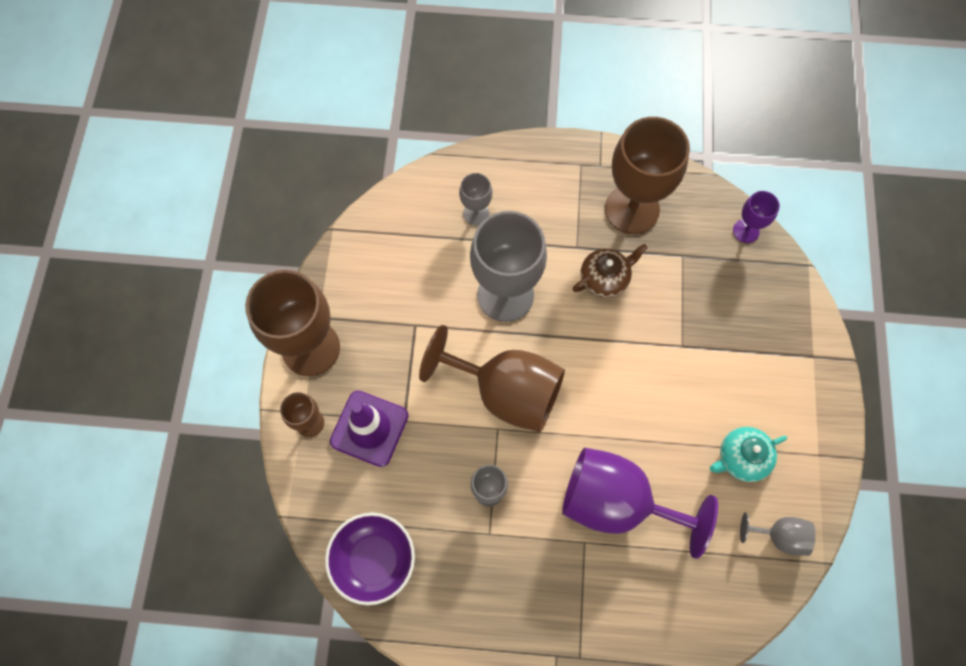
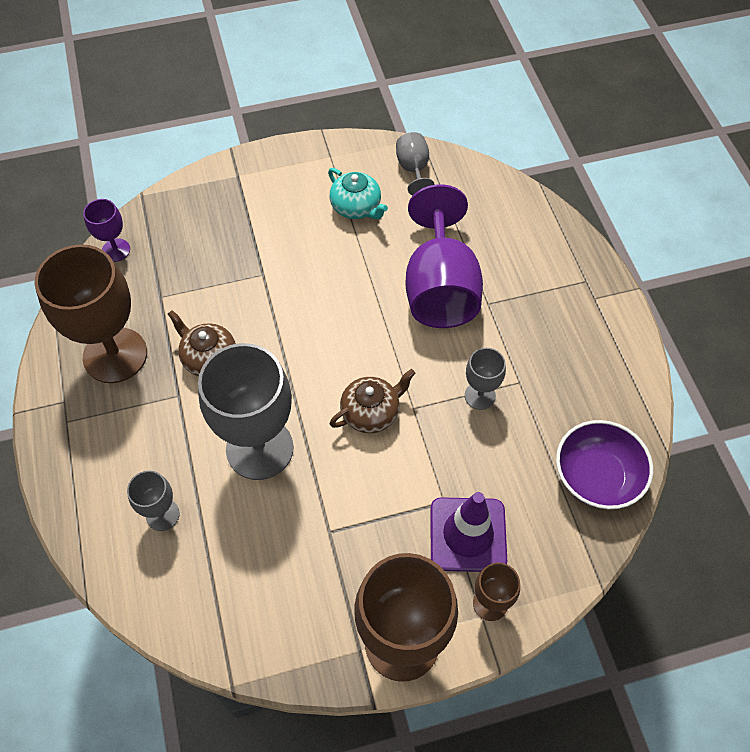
camera: 110 degrees left, 10 degrees down
brown goblet [419,325,565,432] -> brown teapot [330,369,415,433]

